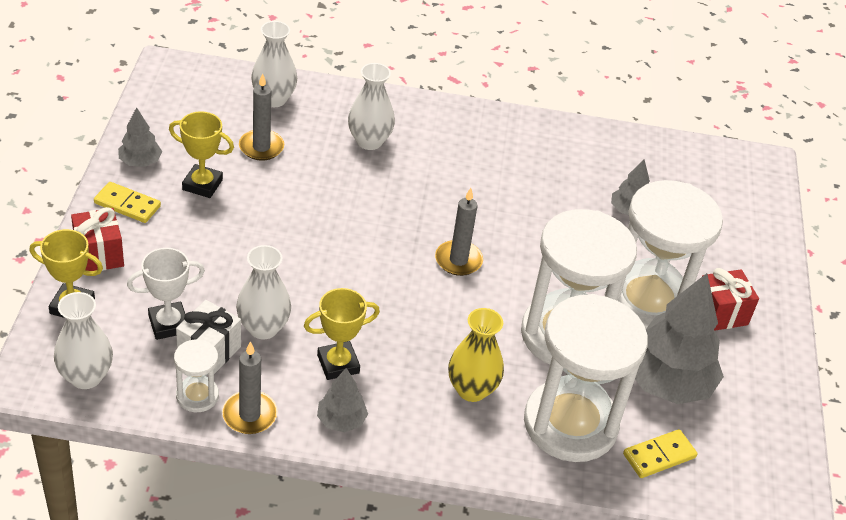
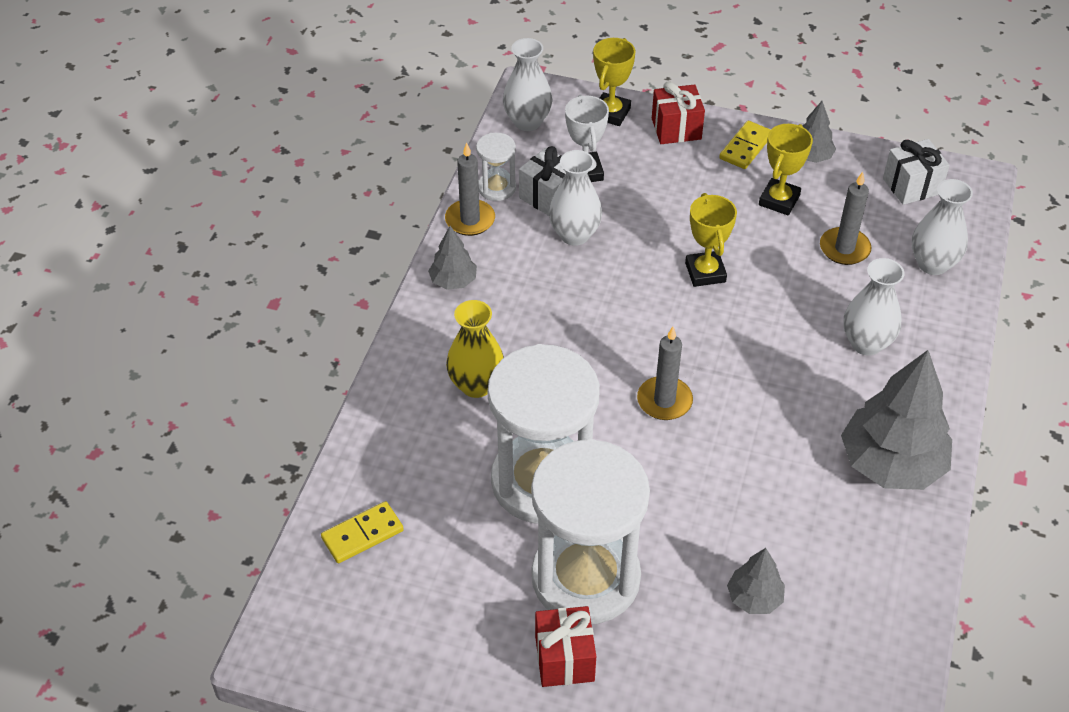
camera: 105 degrees right, 5 degrees up
yellow trophy [304,288,380,380] -> yellow trophy moved to [685,193,737,287]
white hourglass [524,294,648,462] -> none
yellow domino [623,429,697,478] -> yellow domino turned 75 degrees clockwise [321,501,404,563]
grey tree [635,273,724,404] -> grey tree moved to [841,350,952,490]
none -> white gift [883,139,950,205]

